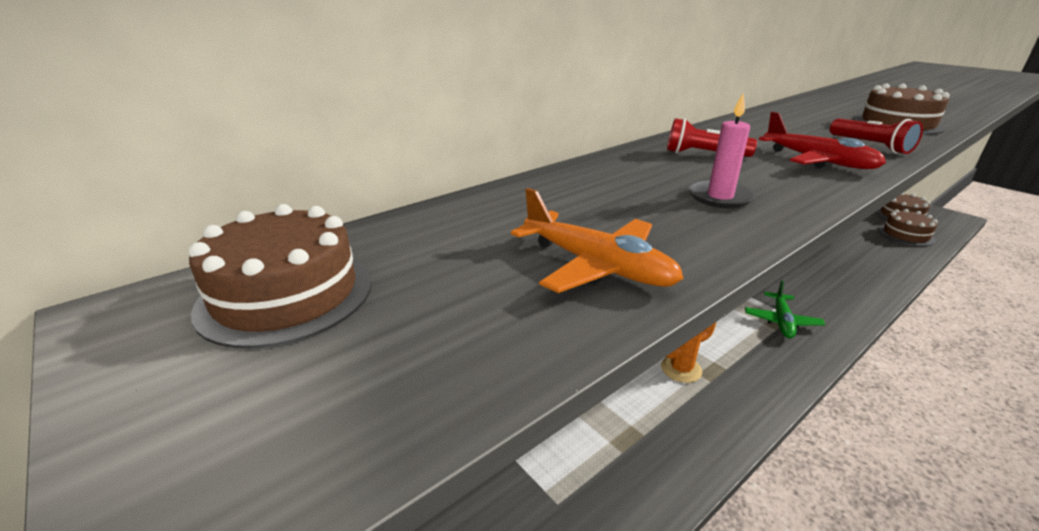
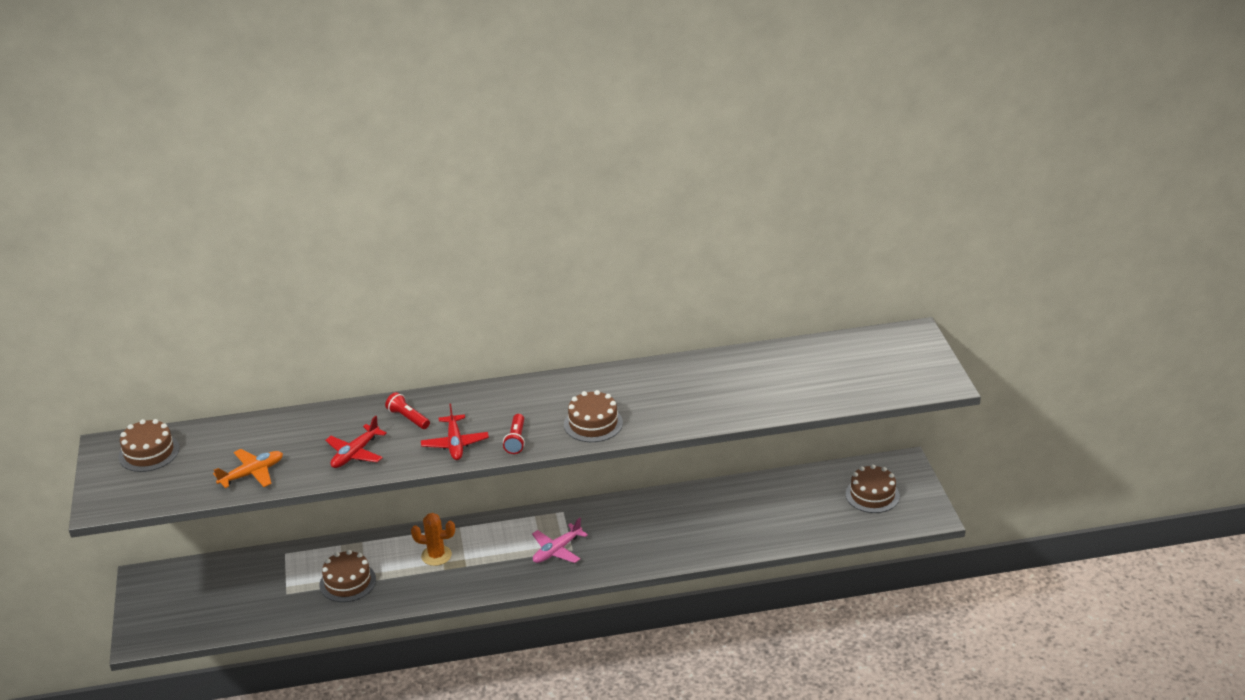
camera: 30 degrees right, 5 degrees up
orange plane [511,188,684,293] -> orange plane turned 105 degrees counterclockwise [213,449,283,488]
pink candle [688,93,756,208] -> red plane [325,416,387,468]
green plane [745,280,825,338] -> pink plane [532,518,588,563]
brown cake [878,209,938,246] -> brown cake moved to [320,550,376,602]

